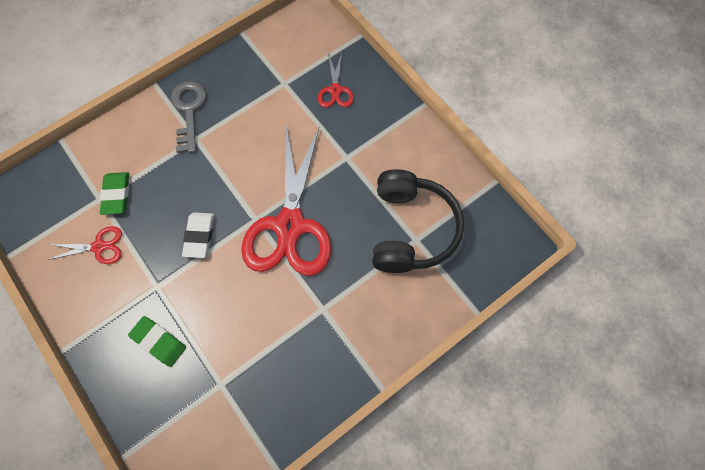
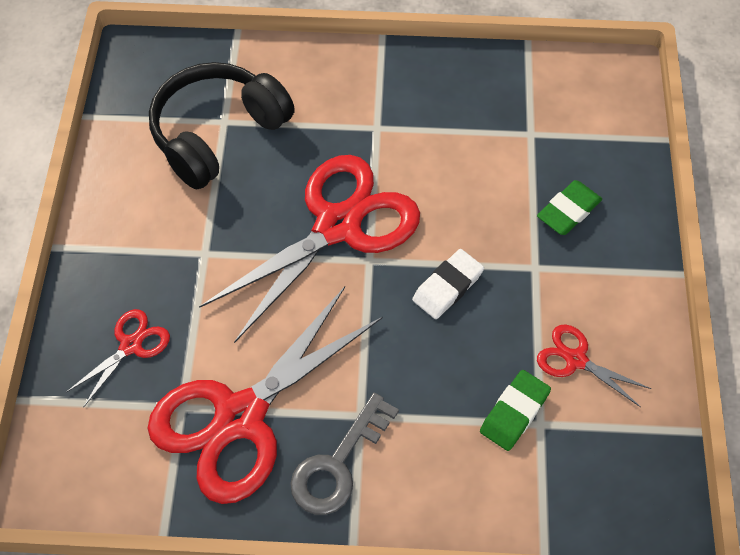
camera: 140 degrees left, 10 degrees down
green eraser [128,316,186,367] -> green eraser turned 60 degrees clockwise [537,180,602,235]
none -> red scissors [147,287,383,504]

